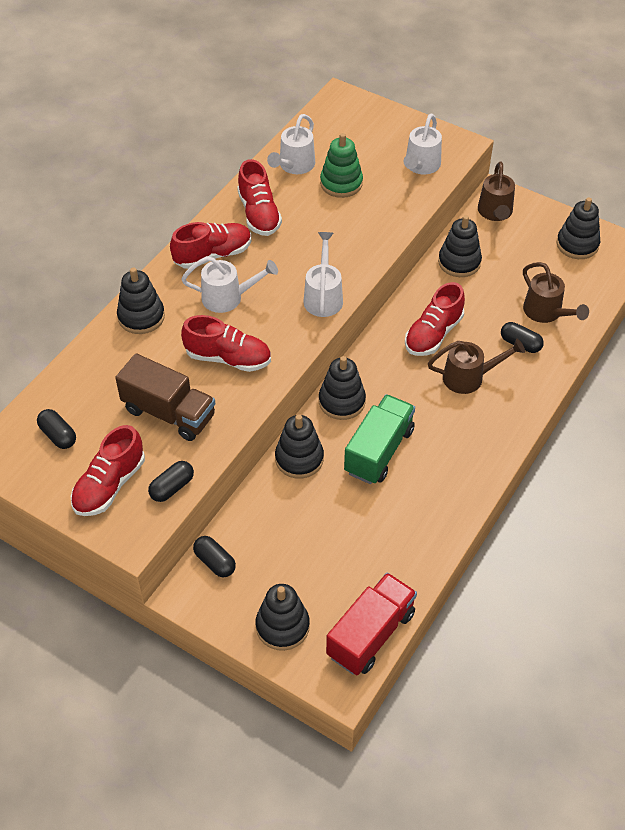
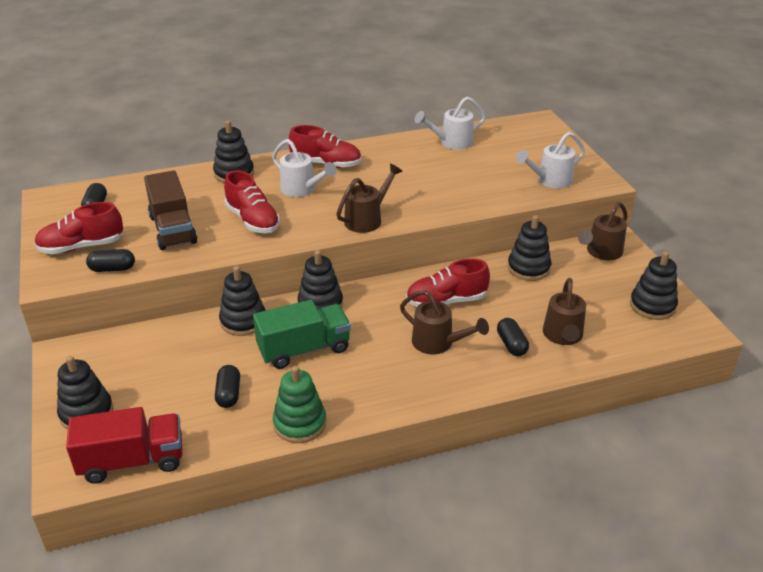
camera: 40 degrees right, 15 degrees down
black capsule [193,536,236,577] -> black capsule moved to [215,365,240,408]
red shoe [237,159,282,236] -> none
white watering can [303,232,343,317] -> brown watering can [336,164,403,233]
green stacking toy [320,133,363,198] -> green stacking toy moved to [273,366,326,443]

